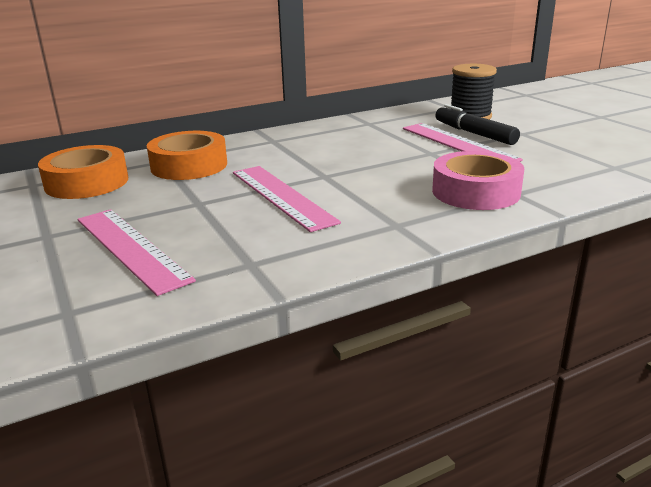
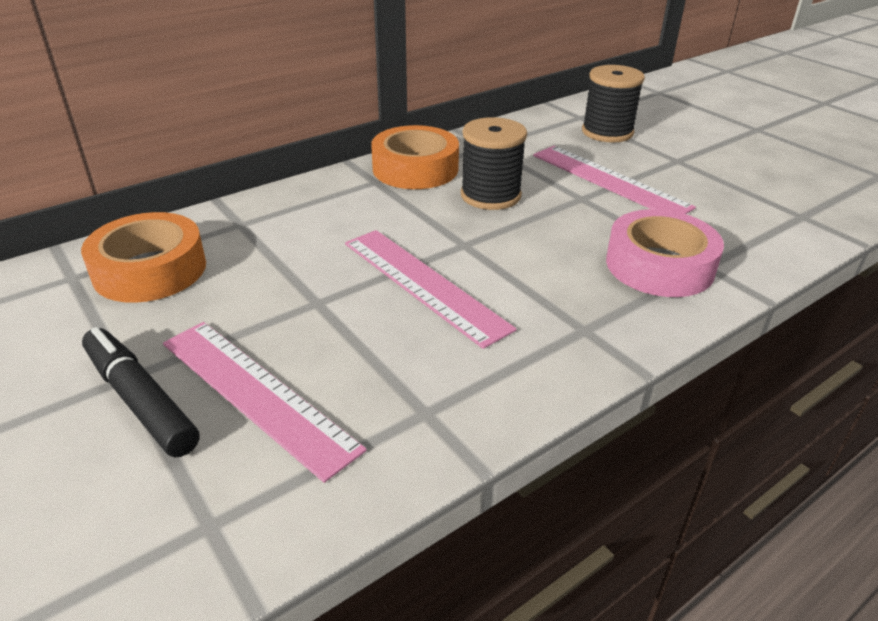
camera: 10 degrees left, 10 degrees up
orange tape [147,131,227,180] -> orange tape moved to [371,125,459,189]
black marker [435,104,520,145] -> black marker moved to [82,327,200,457]
none -> black spool [461,117,527,210]

